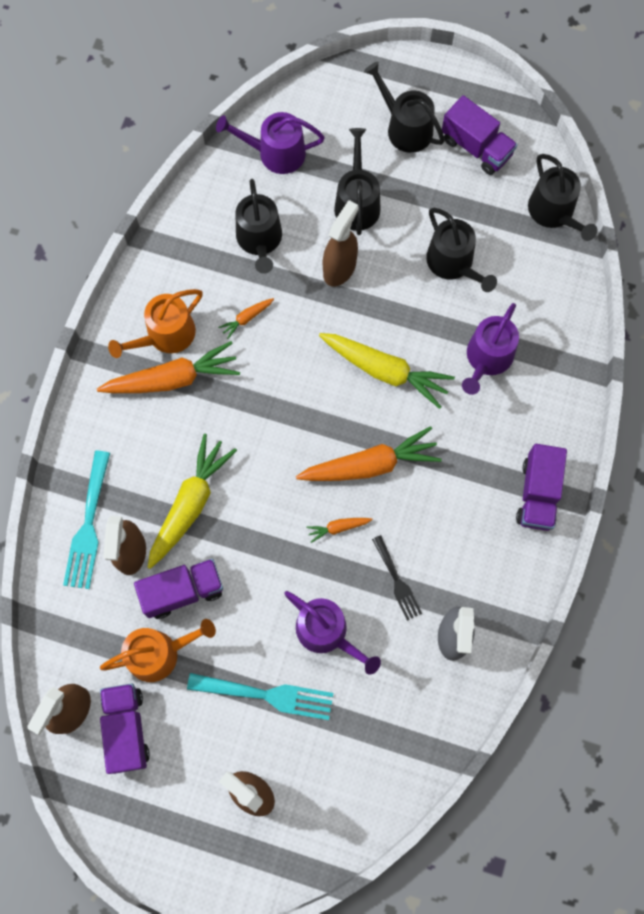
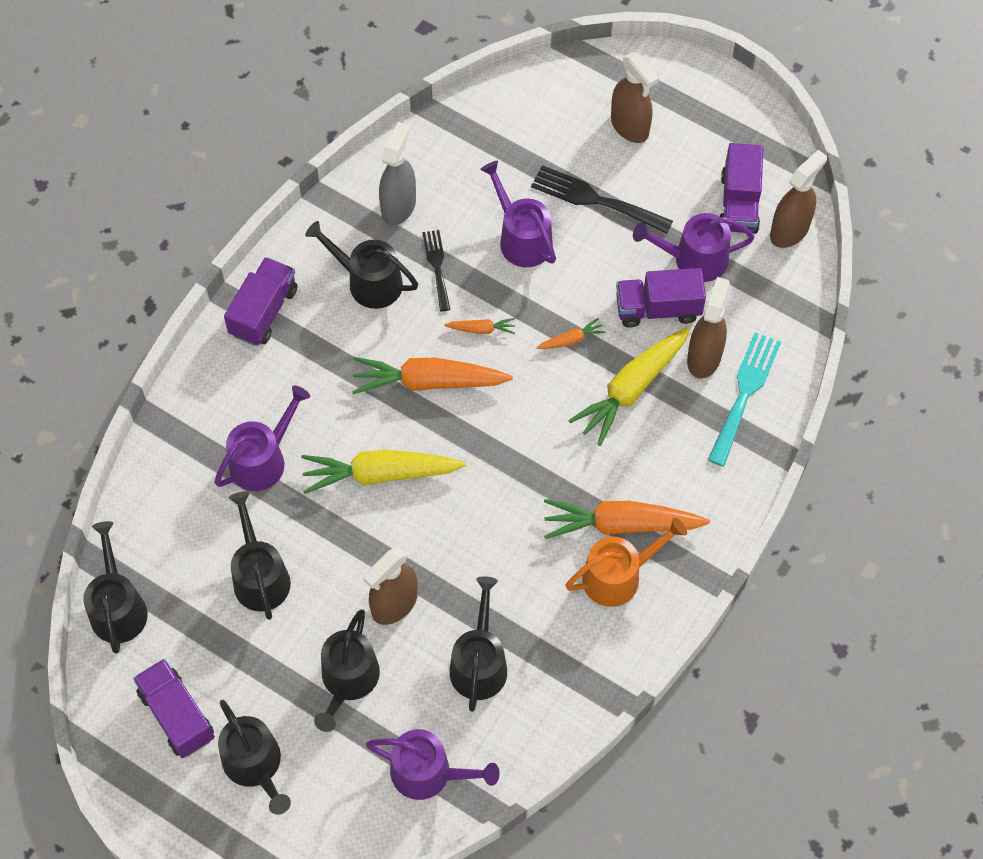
camera: 165 degrees left, 10 degrees down
orange watering can [100,619,216,682] -> purple watering can [633,213,755,282]
turquoise fork [187,673,333,720] -> black fork [531,165,673,234]
orange carrot [218,298,274,339] -> orange carrot moved to [536,318,605,349]
yellow carrot [319,333,455,409] -> yellow carrot turned 45 degrees counterclockwise [301,450,466,494]
none -> black watering can [305,221,418,309]

